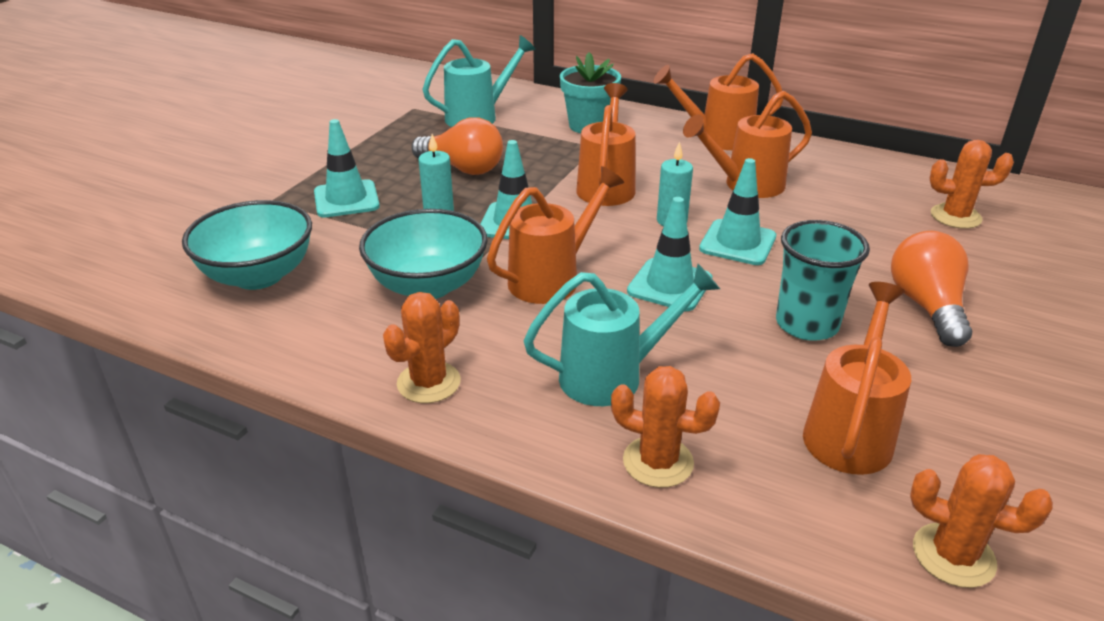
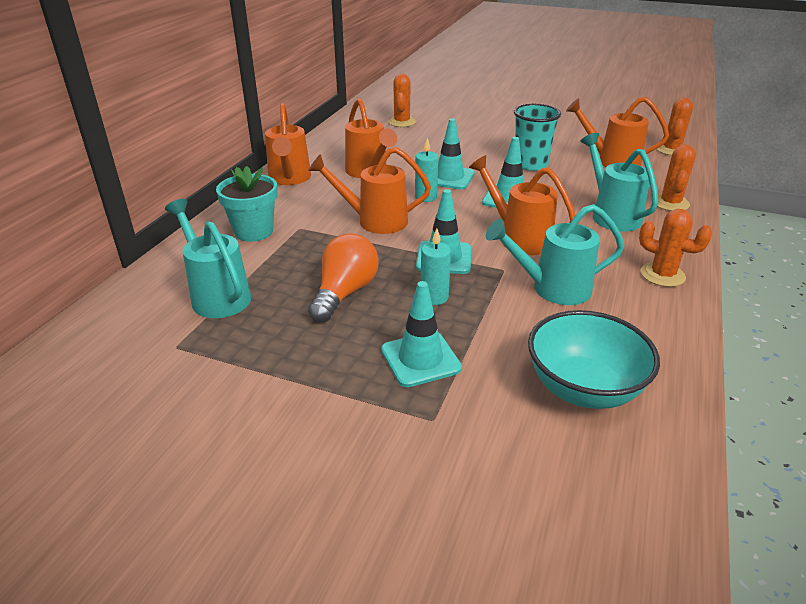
camera: 95 degrees left, 0 degrees up
turquoise bowl [359,209,488,299] -> turquoise watering can [486,204,625,305]
orange light bulb [891,231,972,347] -> none

